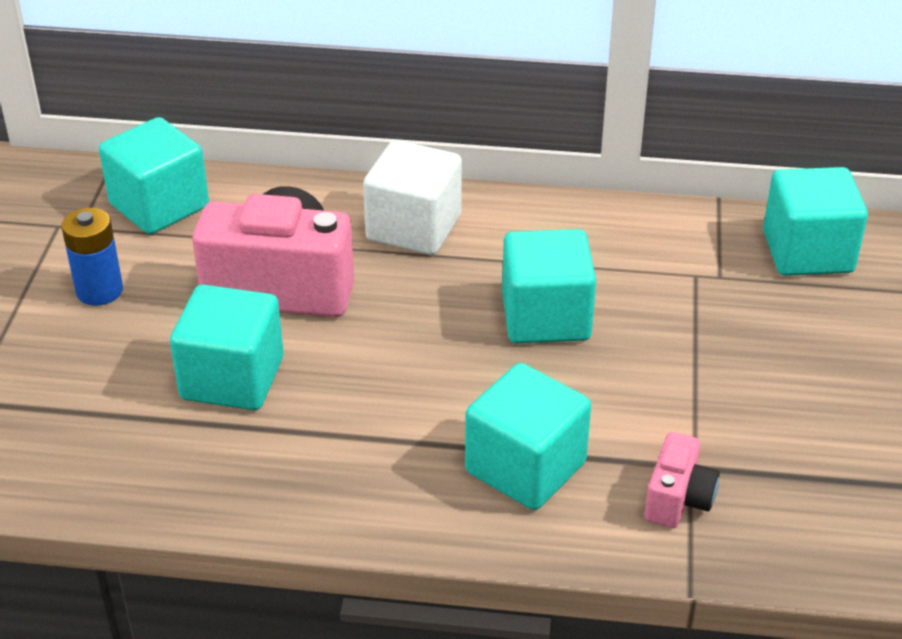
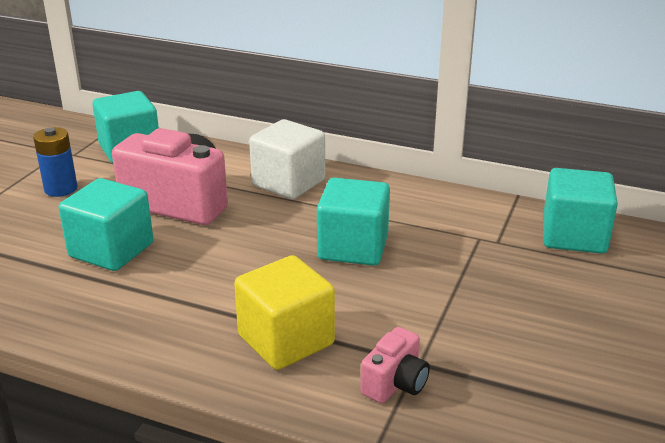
camera: 15 degrees right, 10 degrees down
turquoise cube [465,363,591,510] -> yellow cube [234,255,335,370]

